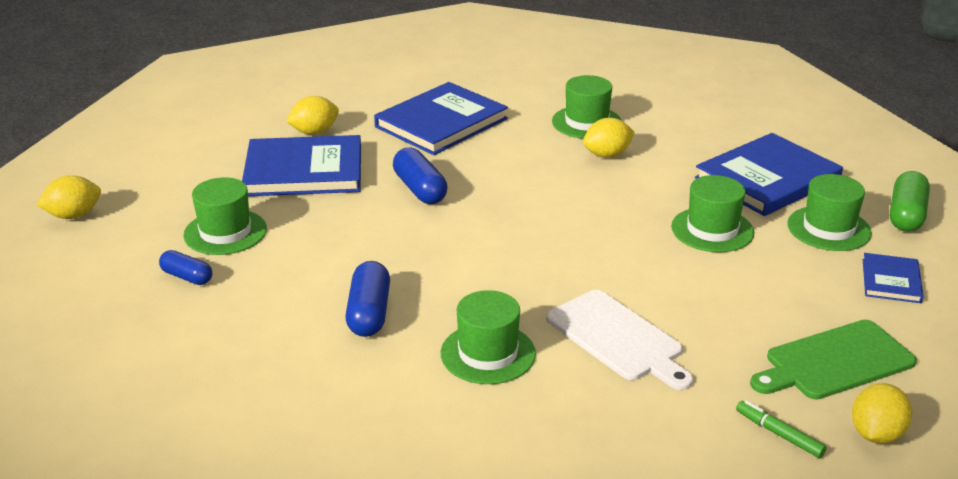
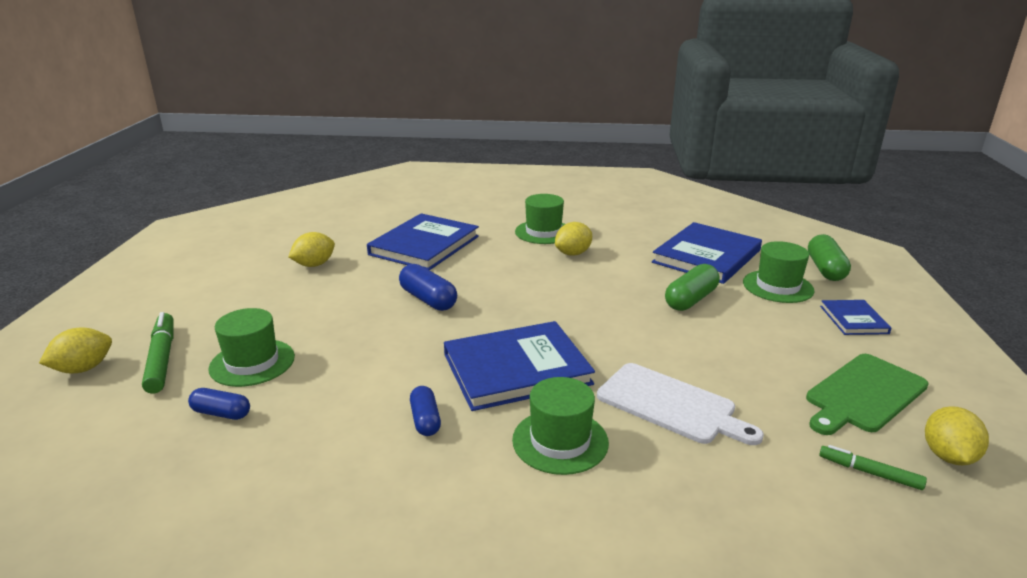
camera: 15 degrees left, 5 degrees down
blue book [242,135,361,196] -> blue book moved to [444,321,595,411]
blue capsule [345,261,390,337] -> blue capsule [410,386,441,436], size x0.64
green hat [671,175,754,252] -> green capsule [665,264,719,311]
none -> green marker [142,312,173,394]

